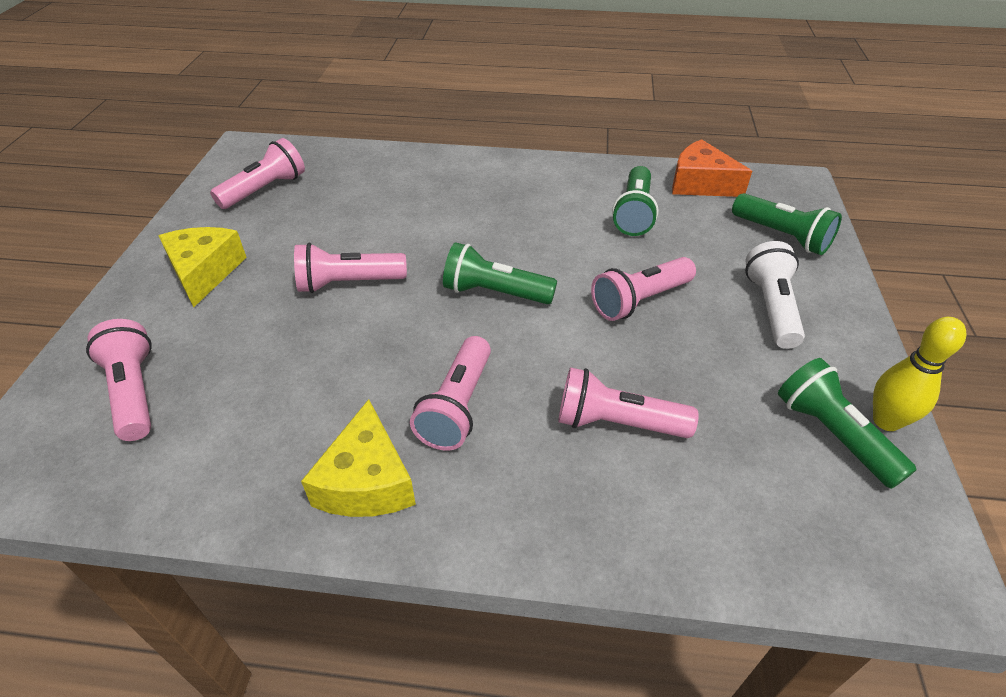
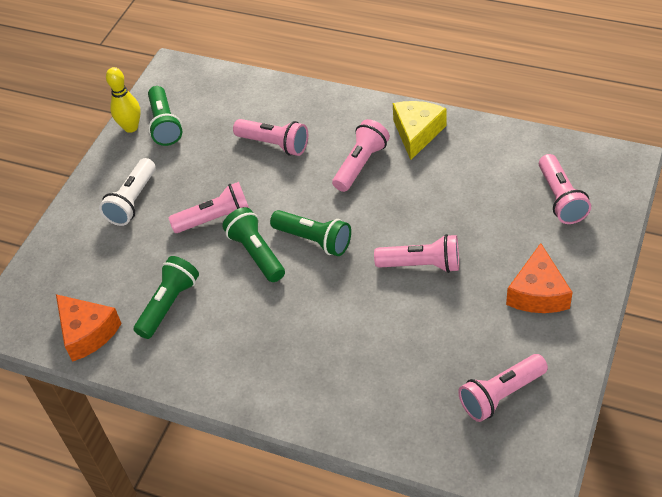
camera: 160 degrees left, 5 degrees up
yellow cheese [159,227,247,307] -> orange cheese [506,243,573,313]
green flashlight [732,193,842,255] -> green flashlight moved to [222,207,285,282]

